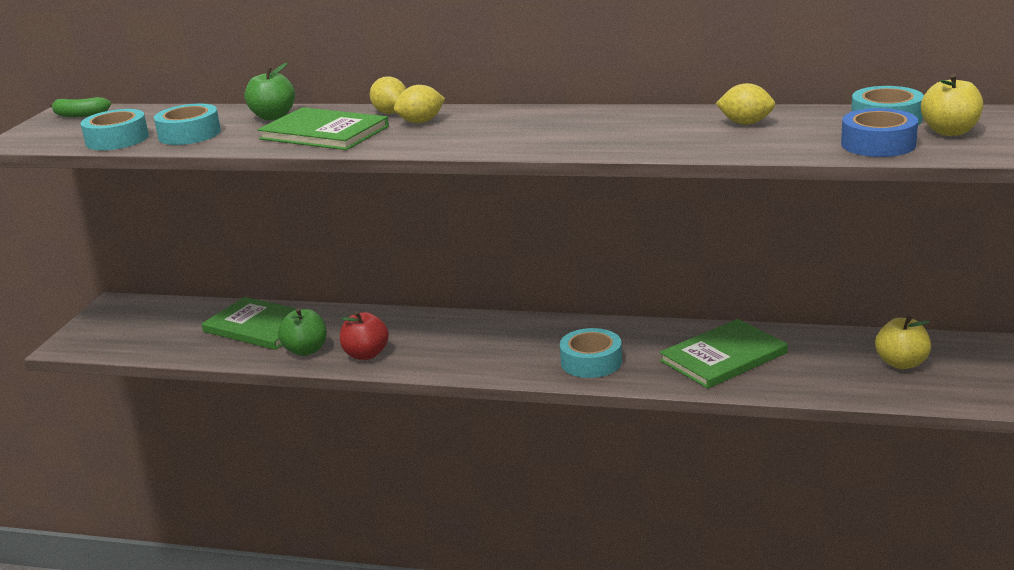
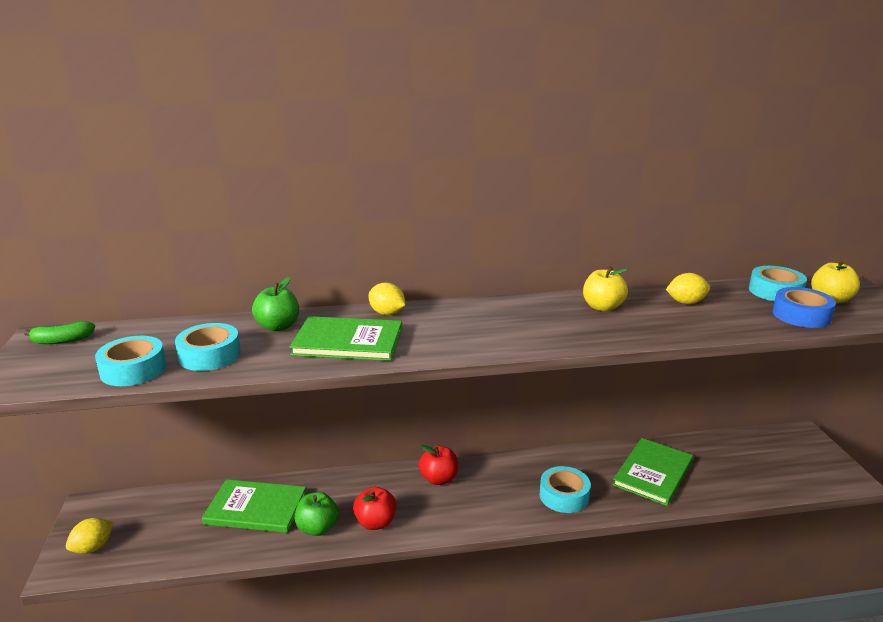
camera: 25 degrees left, 0 degrees up
yellow lemon [394,85,445,123] -> yellow lemon moved to [66,518,114,554]
yellow apple [875,316,931,369] -> yellow apple moved to [583,266,629,312]
none -> red apple [419,445,458,485]

